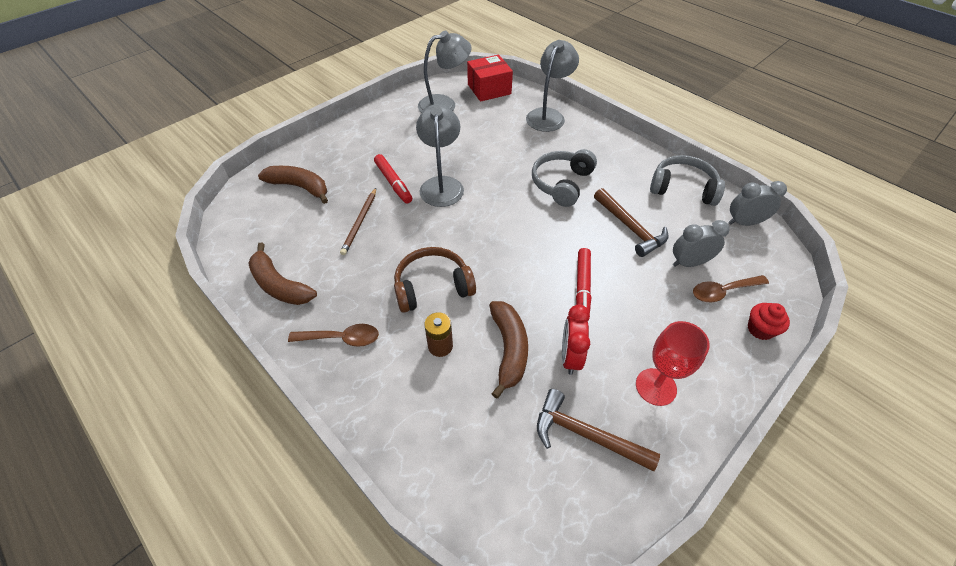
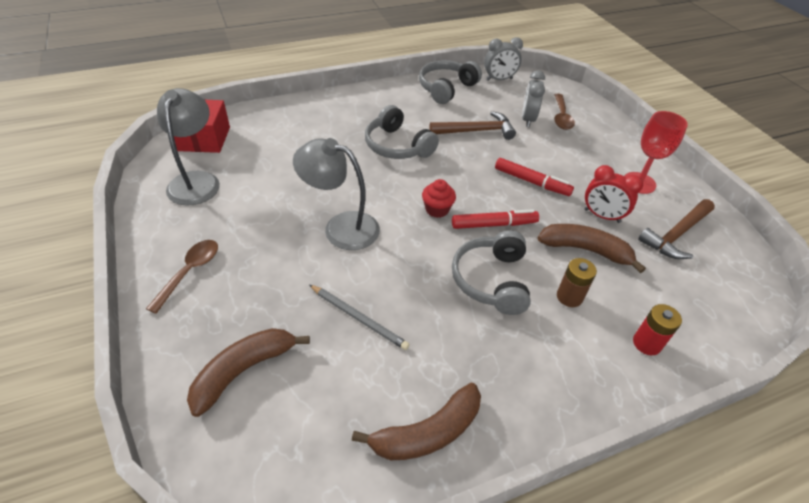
camera: 70 degrees left, 5 degrees down
brown spoon [288,324,379,347] -> brown spoon moved to [146,240,218,314]
brown pencil [340,188,376,255] -> grey pencil [309,285,410,350]
red marker [374,154,412,203] -> red marker moved to [452,209,539,229]
brown headphones [394,247,476,313] -> grey headphones [452,230,531,315]
grey lamp [526,40,579,132] -> none
grey clock [728,181,787,226] -> grey clock turned 120 degrees counterclockwise [484,37,523,81]
red cupcake [748,303,790,340] -> red cupcake moved to [422,179,456,218]
none -> red battery [633,304,682,355]

